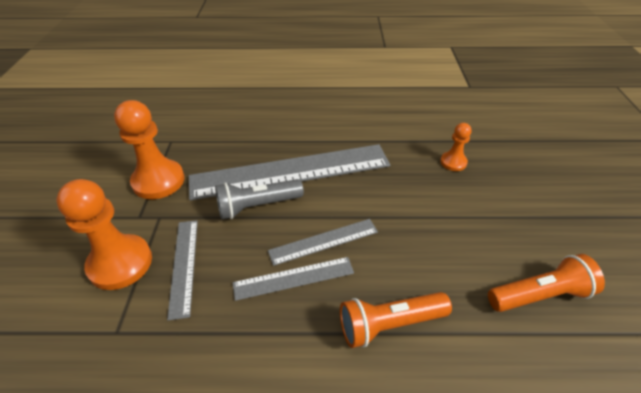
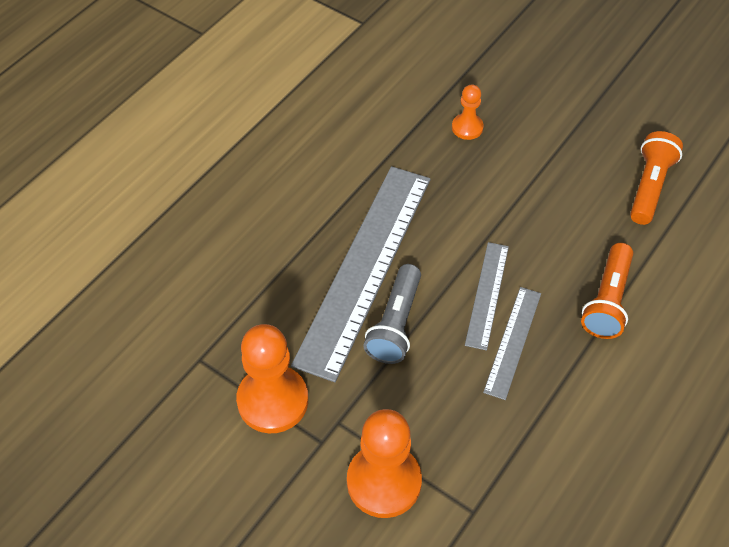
camera: 55 degrees left, 10 degrees up
grey ruler [167,220,198,321] -> none

